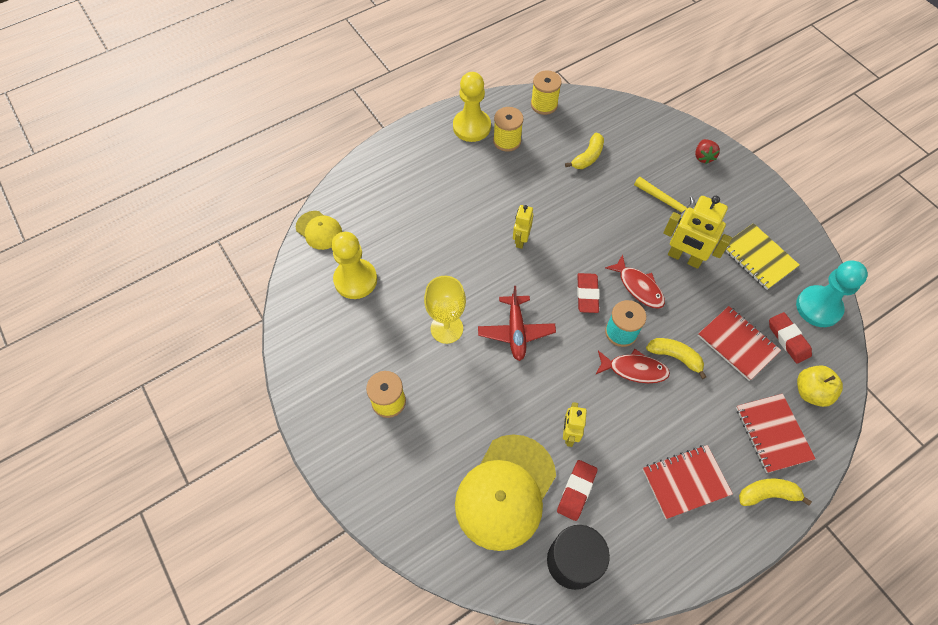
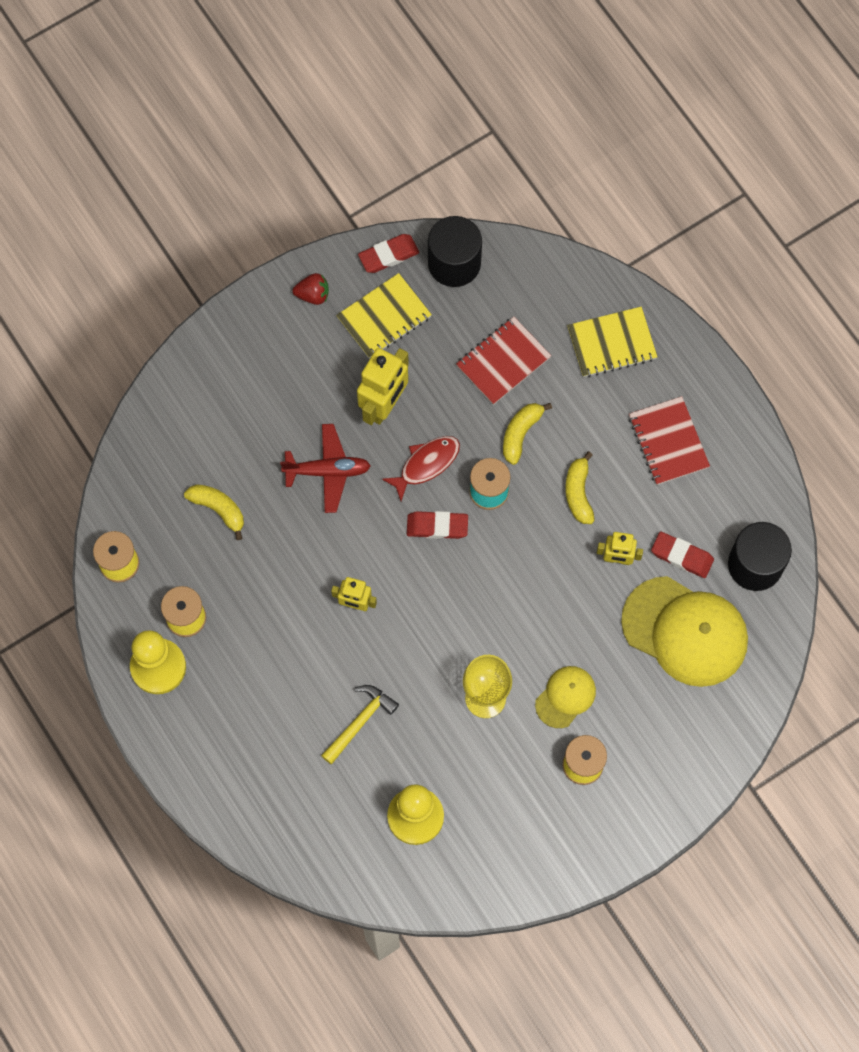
camera: 90 degrees left, 10 degrees up
yellow cap [296,211,342,250] -> yellow cap moved to [535,666,596,728]
red plane [478,286,556,361] -> red plane moved to [280,424,371,513]
red fish [596,349,670,383] -> none
yellow hammer [634,177,696,223] -> yellow hammer moved to [321,685,399,764]
red strawberry [695,139,720,164] -> red strawberry moved to [292,273,329,305]
red notebook [736,394,816,473] -> yellow notebook [567,307,658,377]
yellow banana [739,479,812,506] -> yellow banana moved to [565,452,595,524]
red eraser [769,312,812,364] -> red eraser moved to [358,234,419,273]
turquoise pawn [796,260,868,327] -> black cylinder [428,216,482,287]
yellow apple [797,365,843,407] -> none

